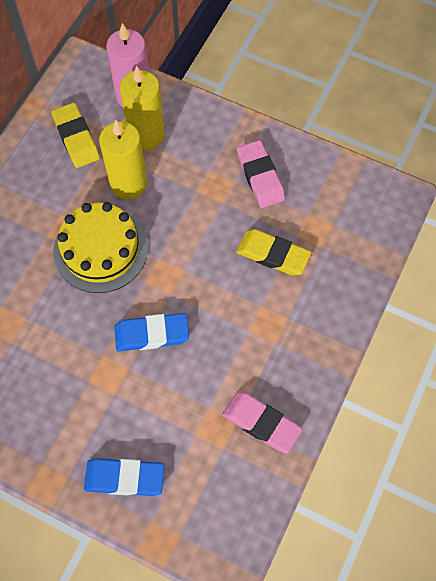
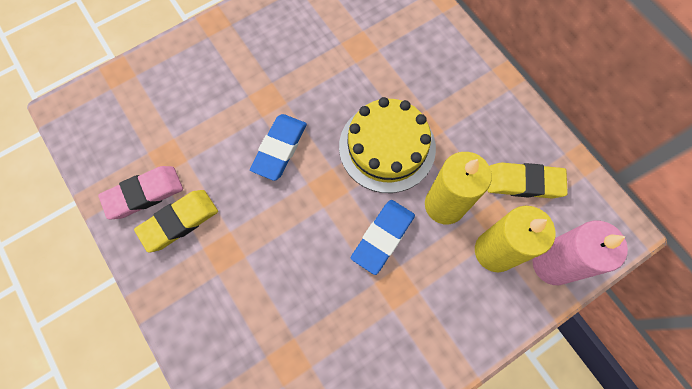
camera: 120 degrees right, 5 degrees up
blue eraser [84,458,164,496] -> blue eraser moved to [351,200,415,275]
yellow eraser [236,229,312,276] -> yellow eraser moved to [134,190,218,253]
pink eraser [237,140,285,208] -> none

